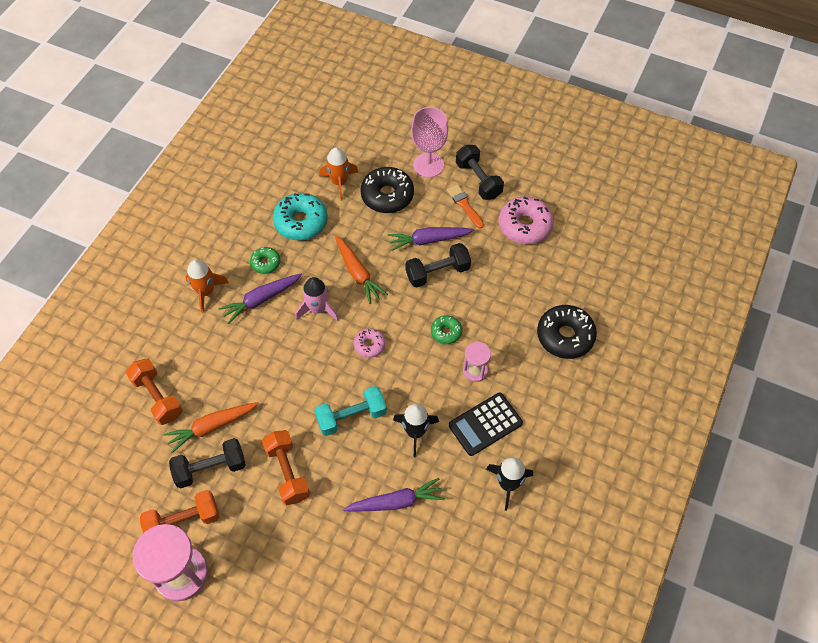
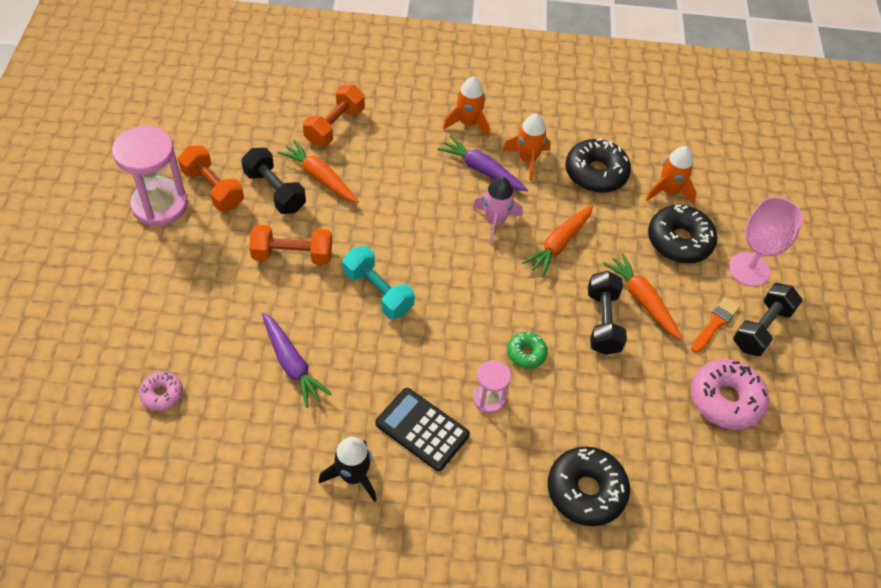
camera: 65 degrees right, 5 degrees down
green donut [250,247,280,274] -> orange rocket [503,114,551,181]
orange dumbbell [262,430,310,505] -> orange dumbbell turned 45 degrees clockwise [249,225,332,265]
turquoise donut [273,193,328,240] -> black donut [566,138,631,193]
pink donut [354,328,386,358] -> pink donut moved to [139,371,183,411]
purple carrot [388,227,474,251] -> orange carrot [603,253,683,340]
black rocket [393,404,439,457] -> none
black dumbbell [406,243,471,288] -> black dumbbell turned 45 degrees clockwise [588,271,627,355]

